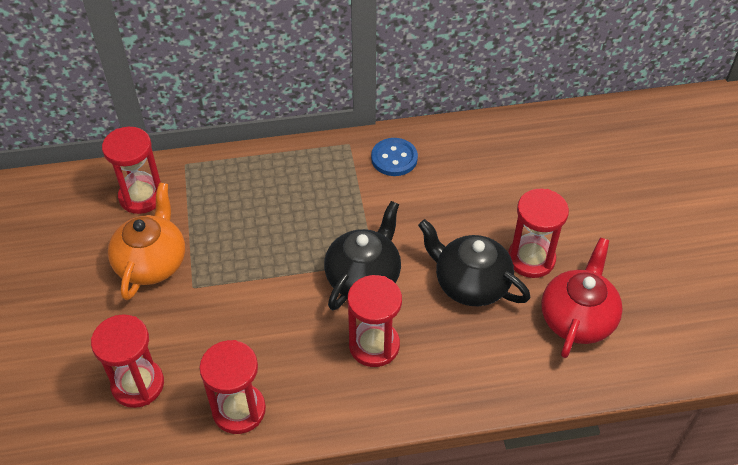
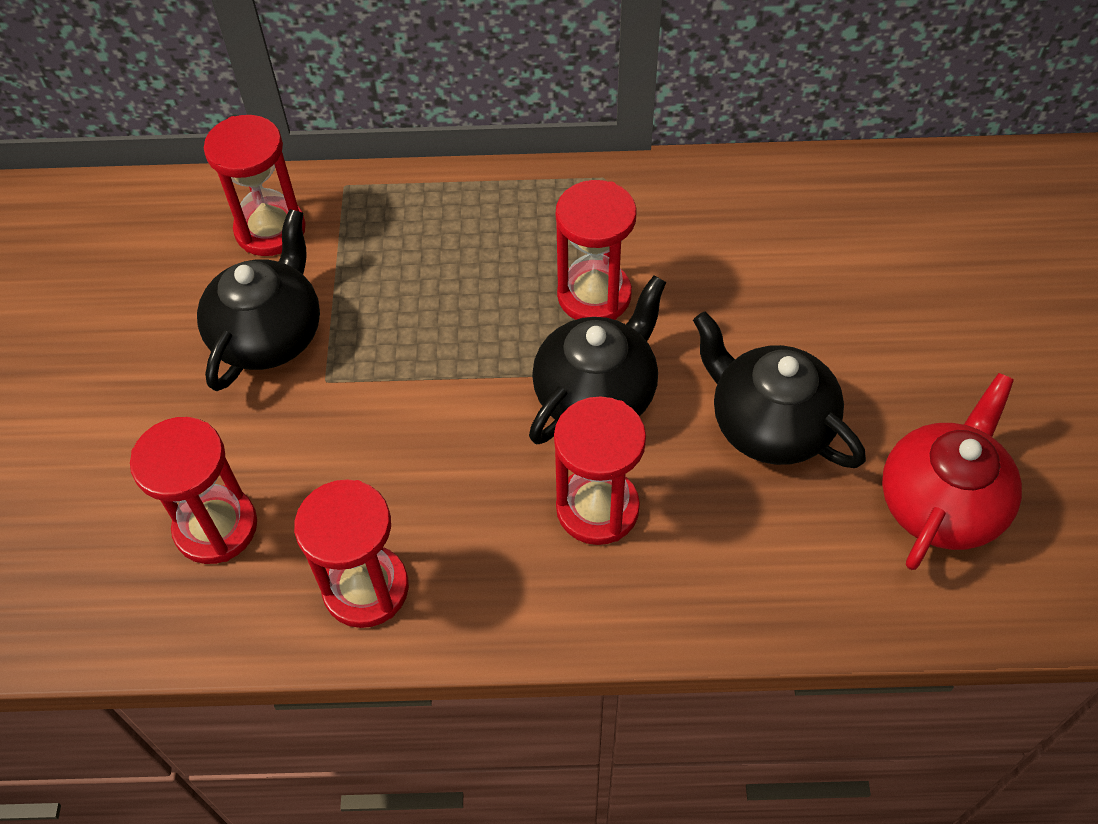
camera: 10 degrees right, 5 degrees up
orange teapot [108,183,185,300] -> black teapot [197,209,320,391]
blue button [371,138,418,176] -> none
red hourglass [508,189,569,278] -> red hourglass moved to [556,180,637,320]

